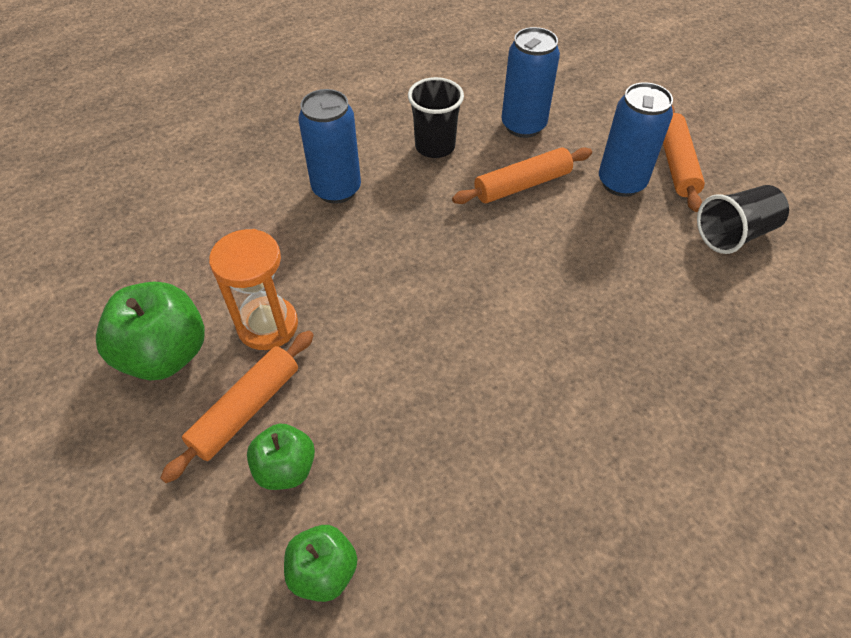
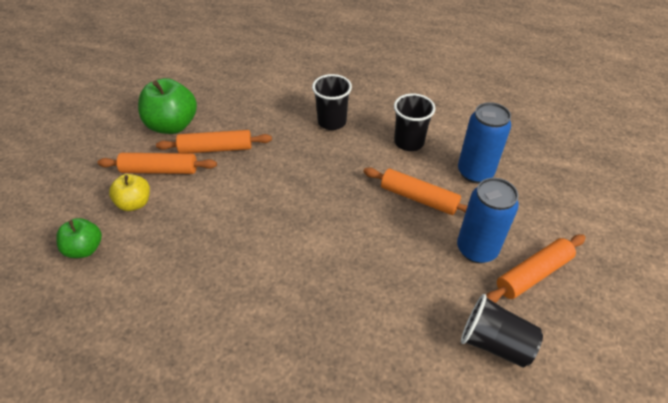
camera: 55 degrees right, 5 degrees down
orange hourglass [209,229,298,350] -> orange rolling pin [156,130,272,153]
green apple [247,423,315,490] -> yellow apple [109,174,150,211]
blue can [298,89,361,204] -> black cup [312,74,352,130]

